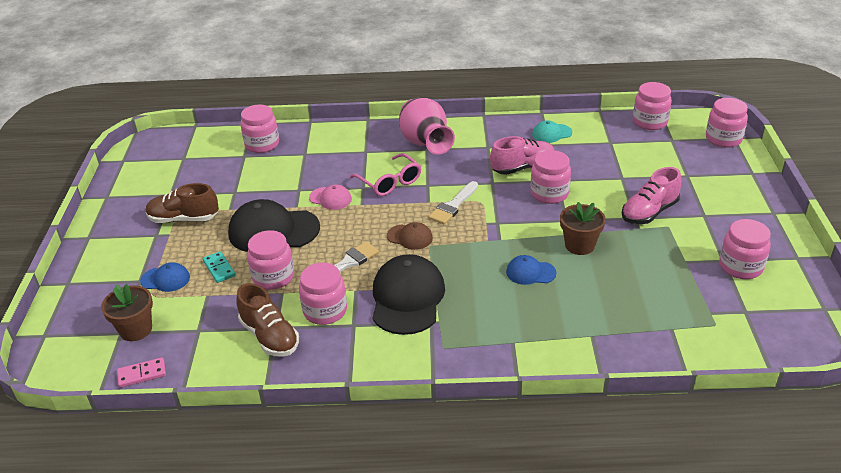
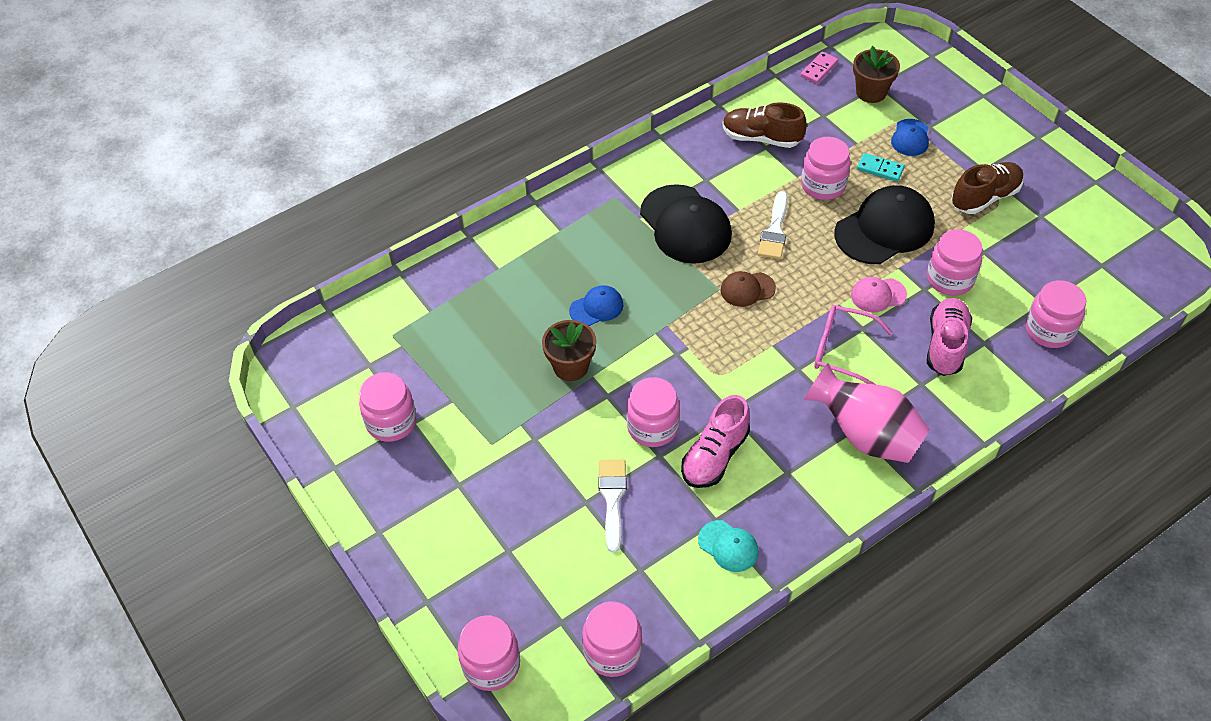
camera: 145 degrees right, 15 degrees up
blue cap [140,262,190,292] -> blue cap turned 45 degrees counterclockwise [891,119,929,156]
pink jar [299,263,347,325] -> pink jar moved to [927,229,982,296]
white brush [428,181,478,225] -> white brush moved to [598,459,627,553]
turquoise cap [532,120,572,143] -> turquoise cap turned 90 degrees clockwise [698,520,759,572]
pink shoe [622,167,682,224] -> pink shoe moved to [927,298,972,376]

